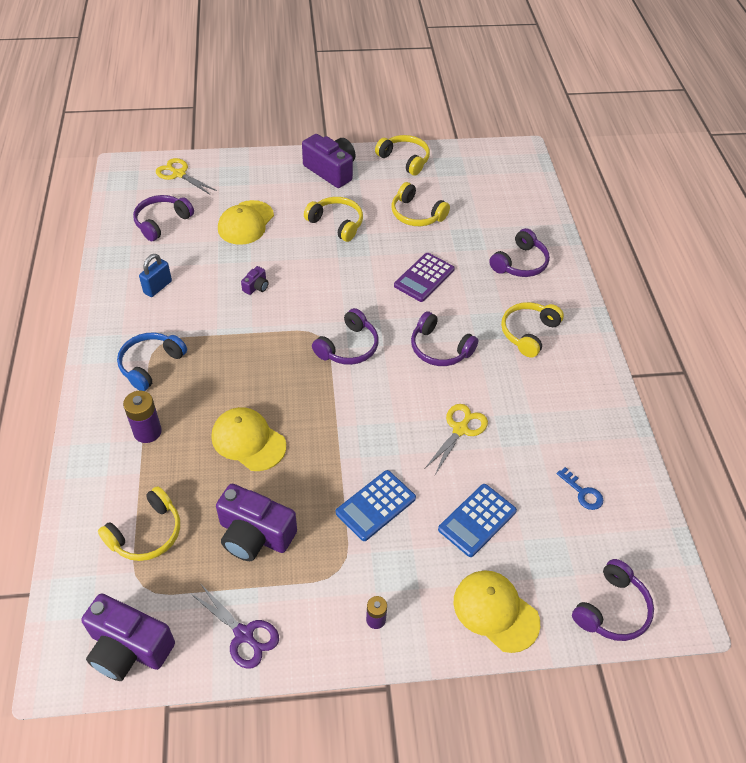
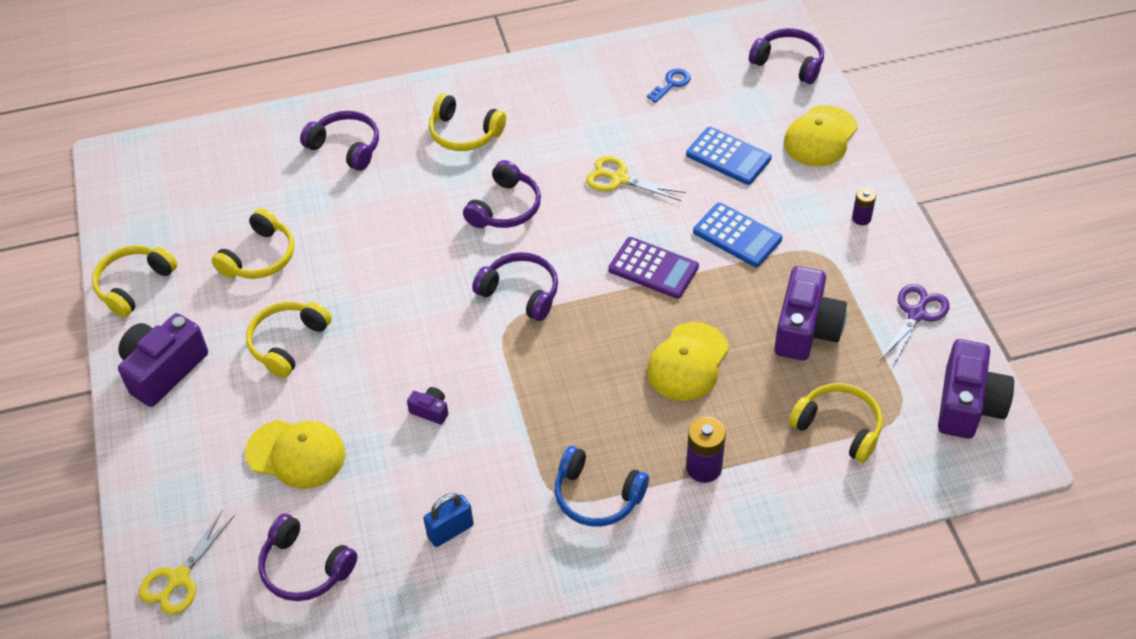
camera: 95 degrees left, 0 degrees up
blue padlock [139,254,172,297] -> blue padlock turned 60 degrees counterclockwise [423,493,474,547]
purple calculator [394,253,455,302] -> purple calculator moved to [608,237,699,299]

